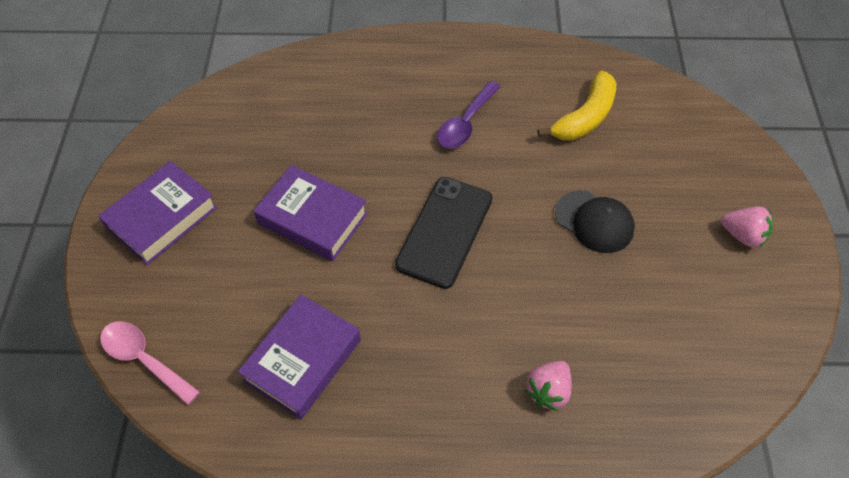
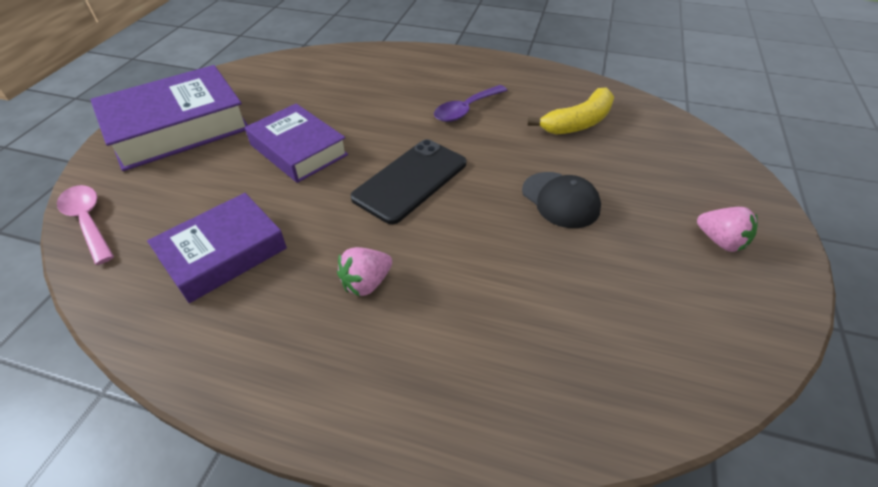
camera: 15 degrees right, 10 degrees down
purple book [98,161,218,265] -> purple book [90,65,248,171], size x1.51
pink strawberry [524,361,572,411] -> pink strawberry moved to [337,247,392,297]

